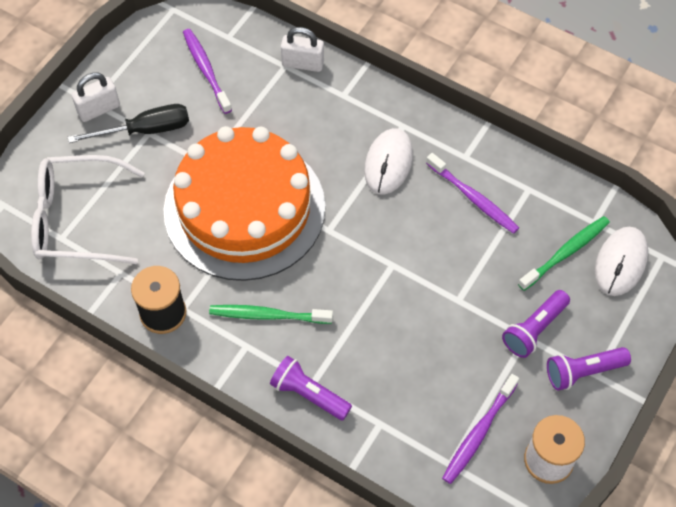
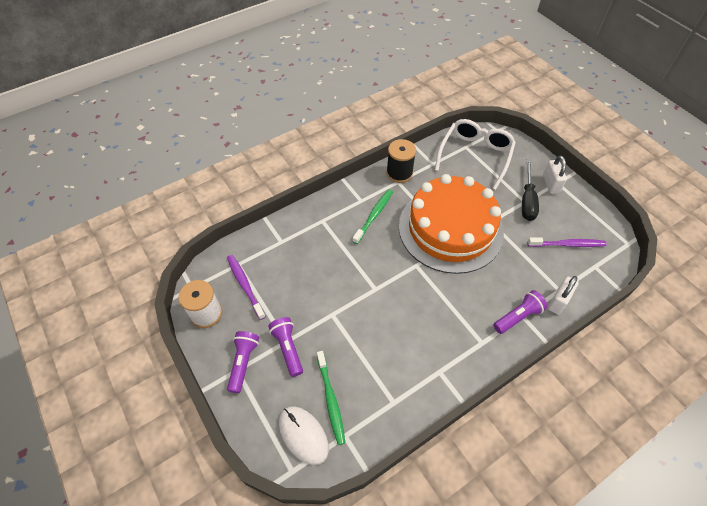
camera: 115 degrees right, 5 degrees down
purple flashlight [270,356,352,420] -> purple flashlight moved to [493,290,548,334]
white mouse [364,128,413,195] -> none
purple toothbrush [426,153,519,234] -> none

